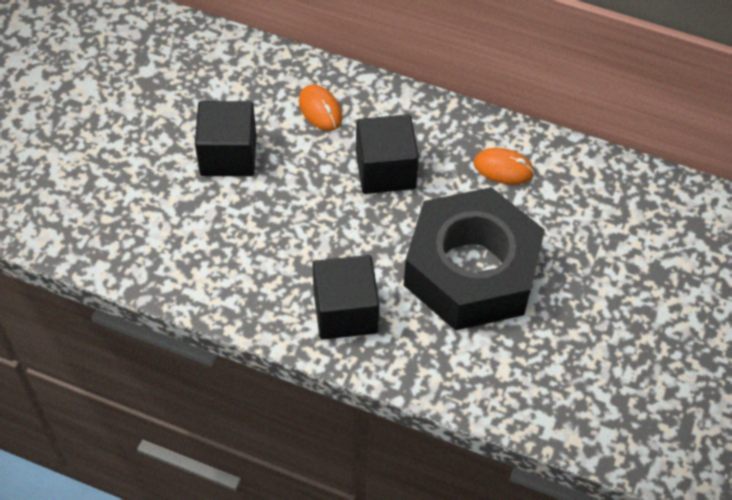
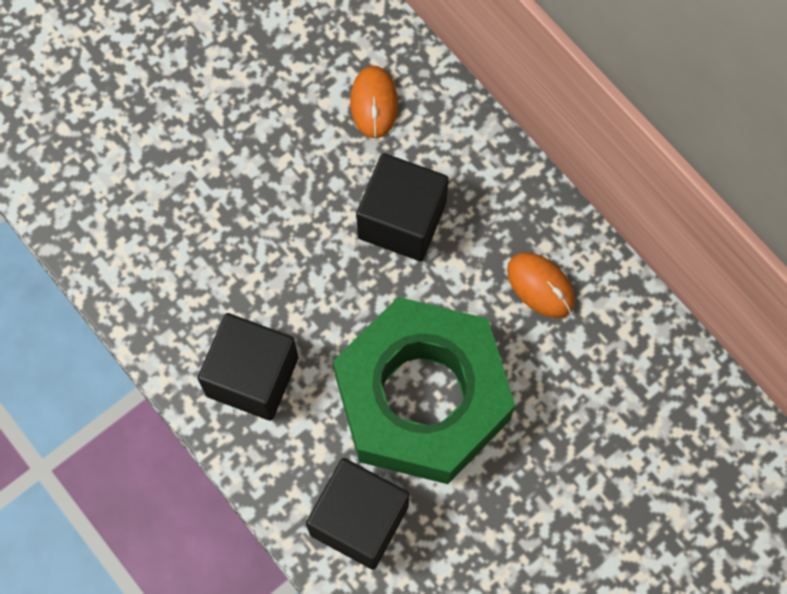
camera: 30 degrees right, 15 degrees up
black cube [195,101,256,176] -> black cube moved to [306,458,409,570]
black nut [404,187,545,330] -> green nut [333,297,515,484]

